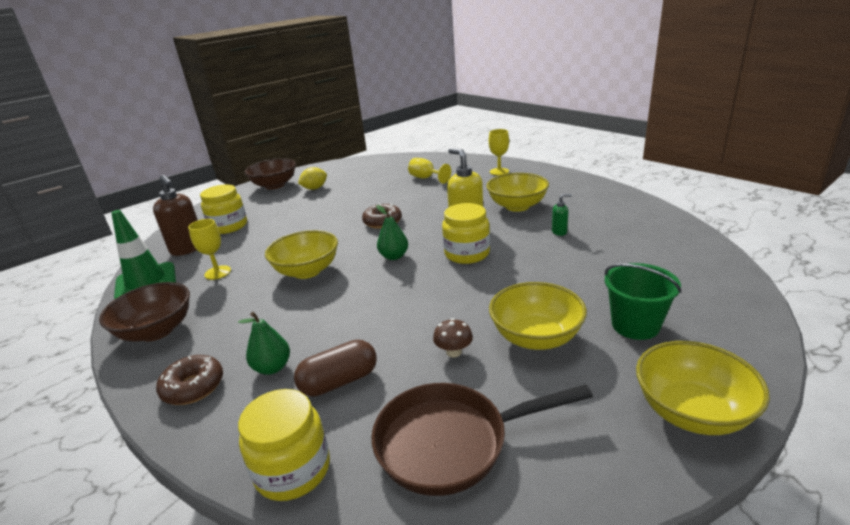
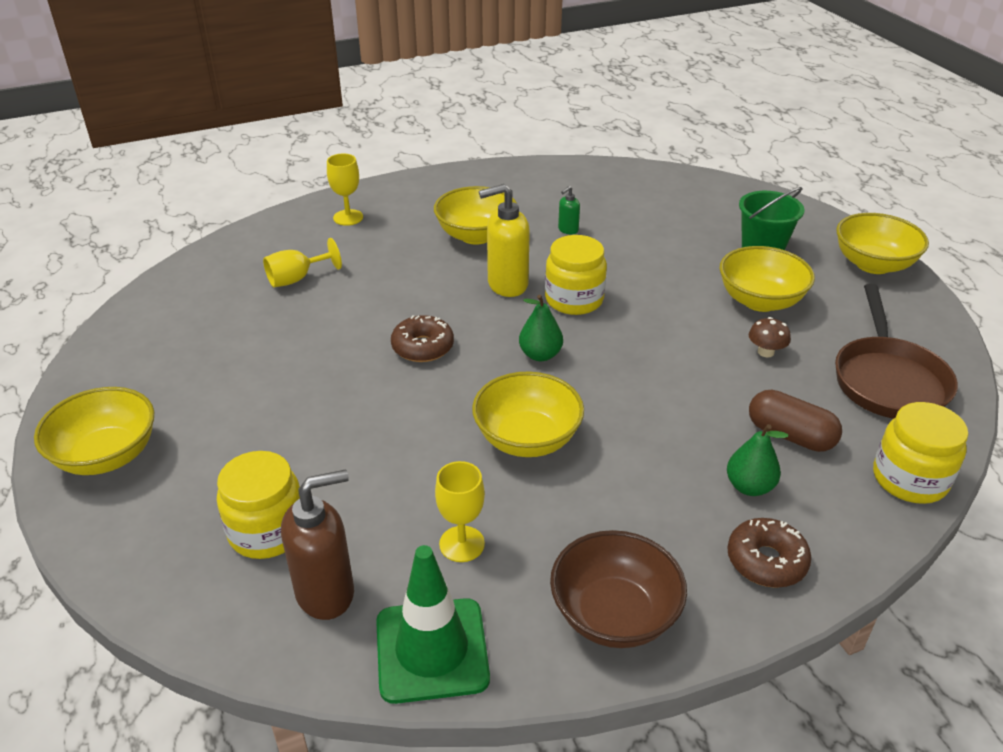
camera: 75 degrees left, 10 degrees up
brown bowl [245,158,296,190] -> yellow bowl [34,387,154,475]
brown capsule [294,340,377,397] -> brown capsule turned 45 degrees counterclockwise [749,390,842,452]
yellow lemon [298,167,327,190] -> none
green soap dispenser [552,194,572,236] -> green soap dispenser turned 150 degrees counterclockwise [558,186,580,234]

